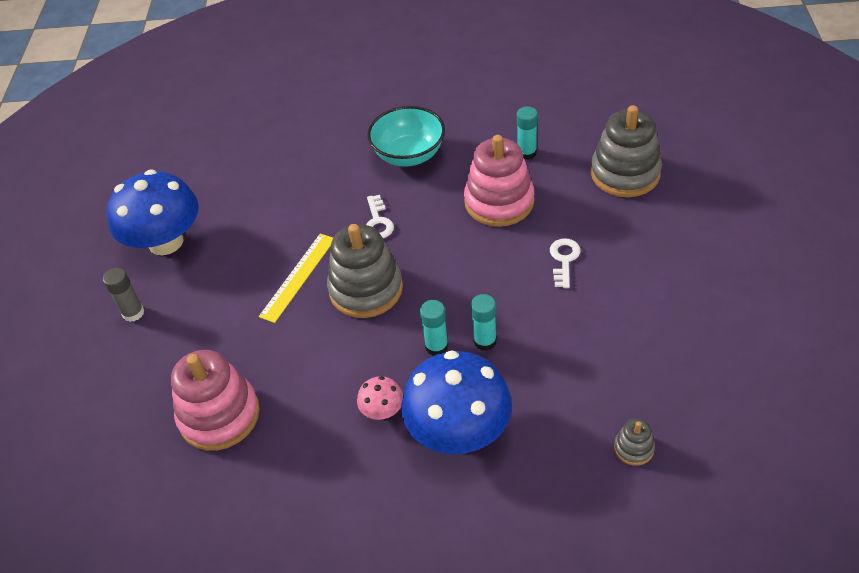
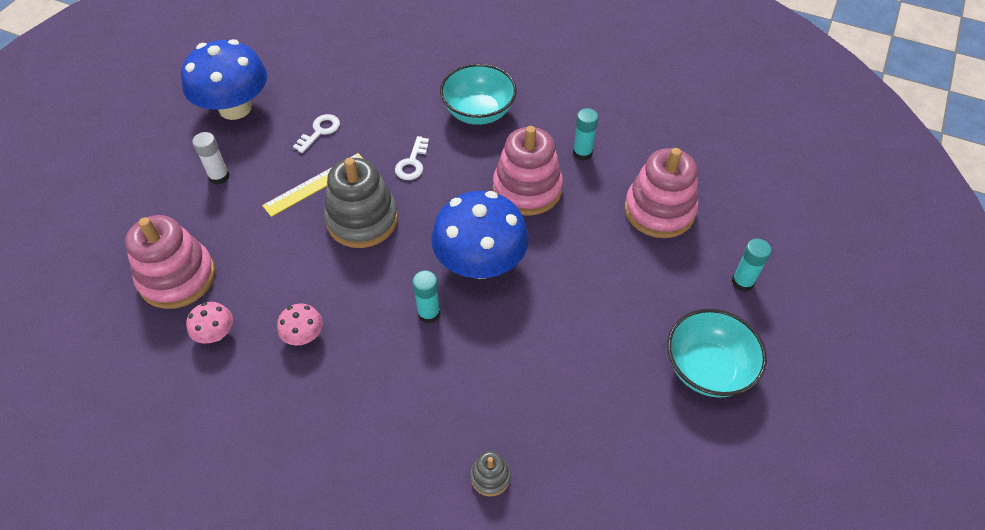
camera: 20 degrees right, 5 degrees up
grey glue stick [103,268,145,322] -> none
blue mushroom [401,351,512,454] -> blue mushroom moved to [432,191,529,279]
turquoise glue stick [420,300,449,356] -> turquoise glue stick moved to [732,239,771,292]
white key [550,238,581,288] -> white key moved to [293,114,340,153]
grey stacking toy [591,105,662,197] -> pink stacking toy [625,148,699,238]
none -> pink mushroom [186,302,233,344]
none -> white glue stick [192,132,230,185]
none -> turquoise bowl [667,309,767,398]

